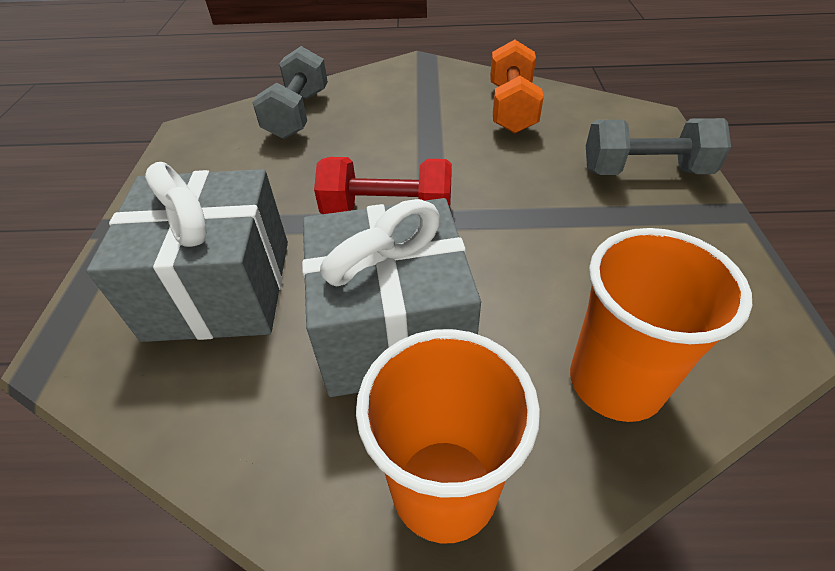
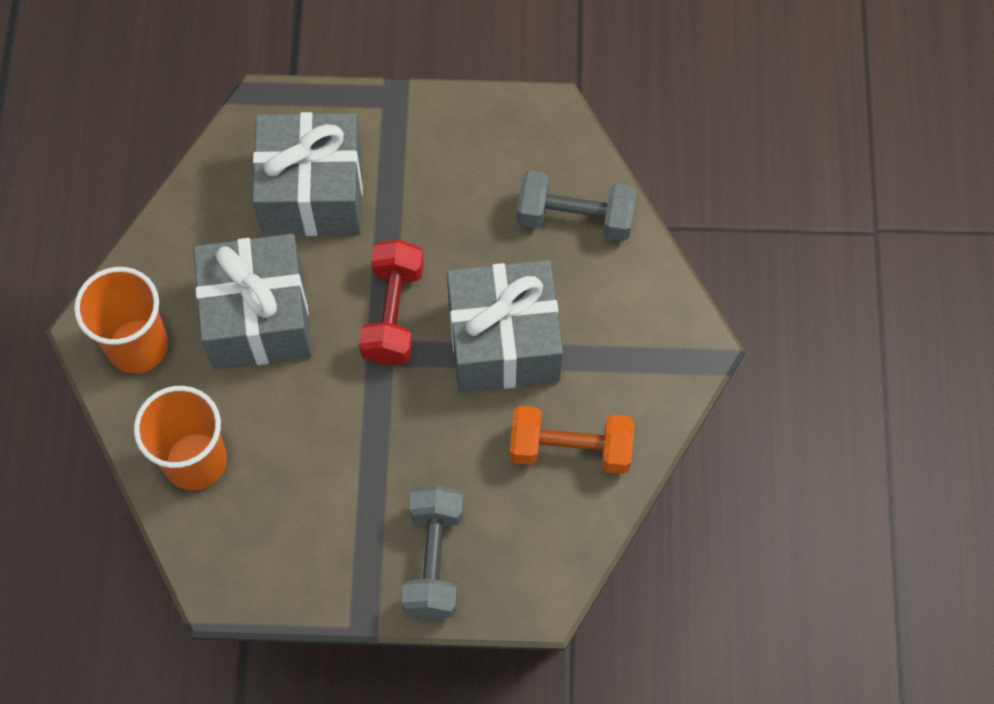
camera: 90 degrees right, 20 degrees up
none -> grey gift [447,260,563,392]

